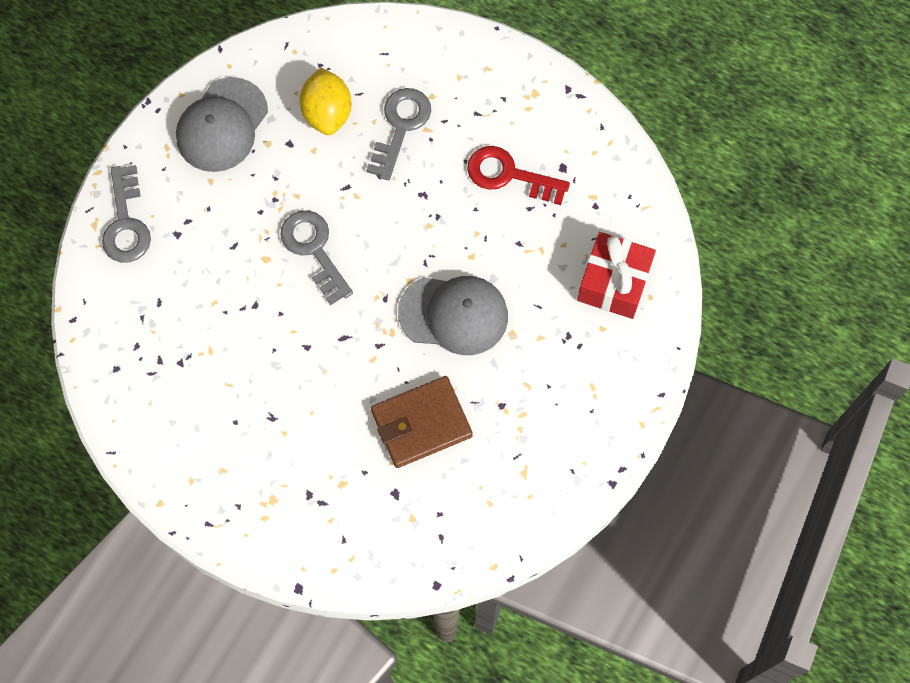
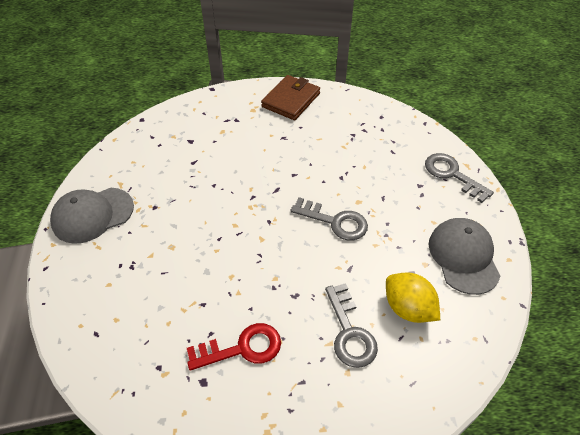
camera: 145 degrees right, 20 degrees down
brown wallet [371,376,473,468] -> brown wallet moved to [261,75,320,120]
grey cap [398,276,508,355] -> grey cap moved to [50,188,134,244]
red gift [577,232,656,319] -> none

